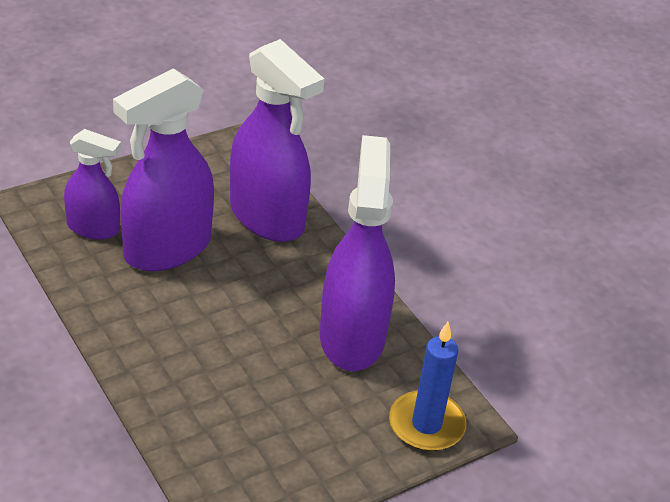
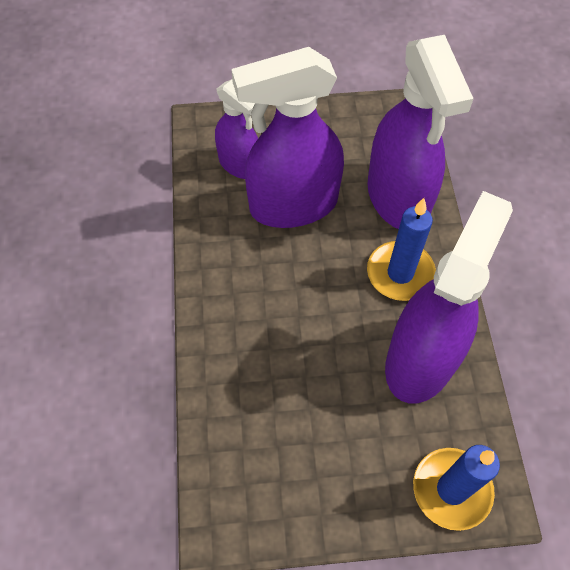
camera: 30 degrees right, 20 degrees up
none -> blue candle [367,198,436,301]

